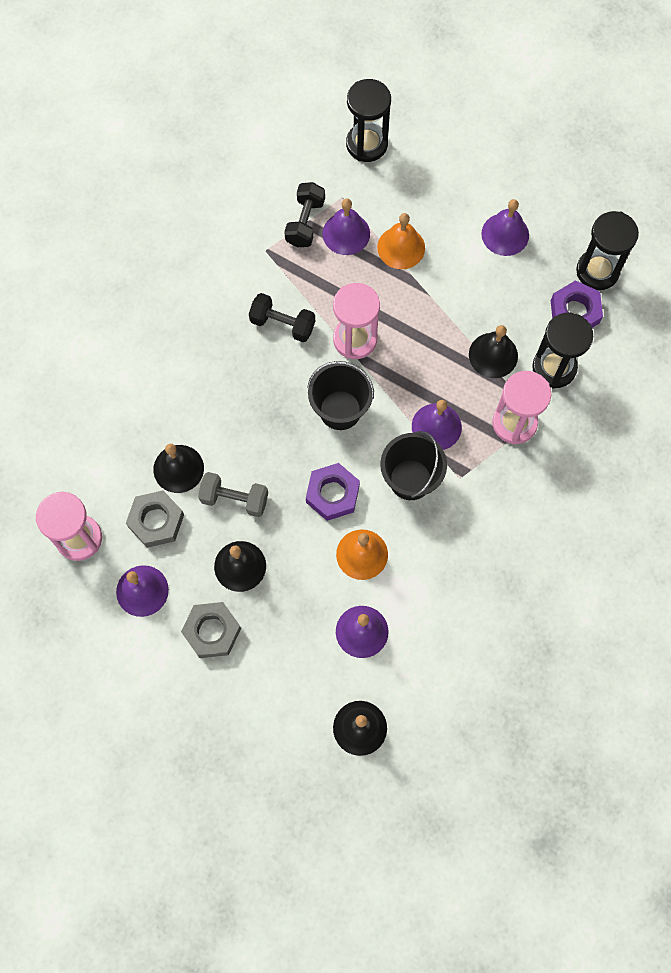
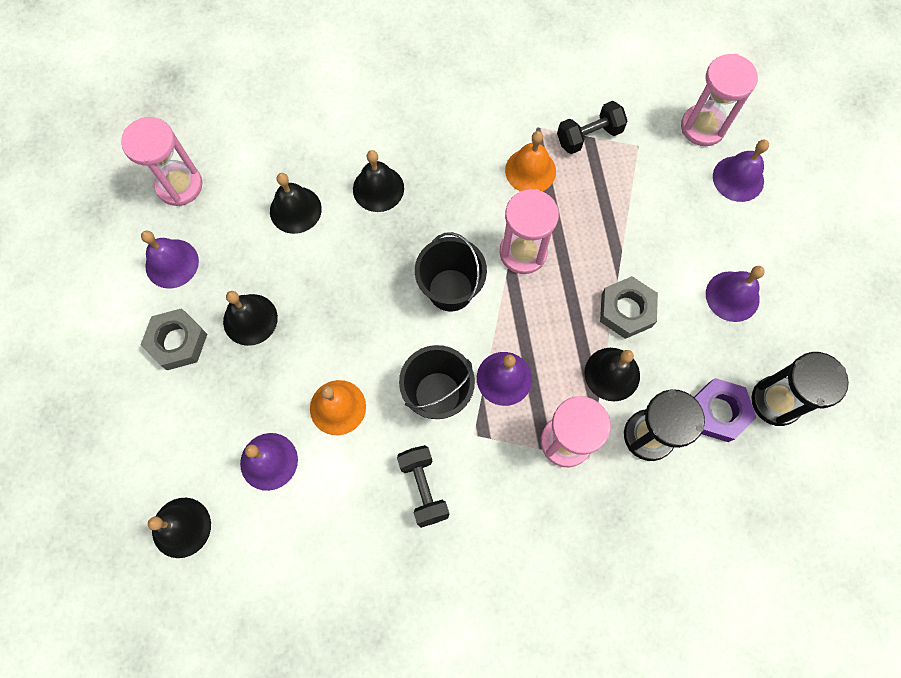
camera: 50 degrees right, 0 degrees up
grey nut [126,490,184,548] -> grey nut moved to [600,276,658,339]
grey dumbbell [198,472,268,517] -> none
black dumbbell [249,293,315,342] -> black dumbbell moved to [397,445,449,528]
purple nut [306,463,360,521] -> none
purple bell [322,198,370,255] -> purple bell moved to [713,140,769,202]
black hourglass [346,79,391,162] -> pink hourglass [681,54,758,146]
orange bell [377,213,425,269] -> orange bell moved to [505,131,556,192]
none -> black bell [353,150,404,212]

